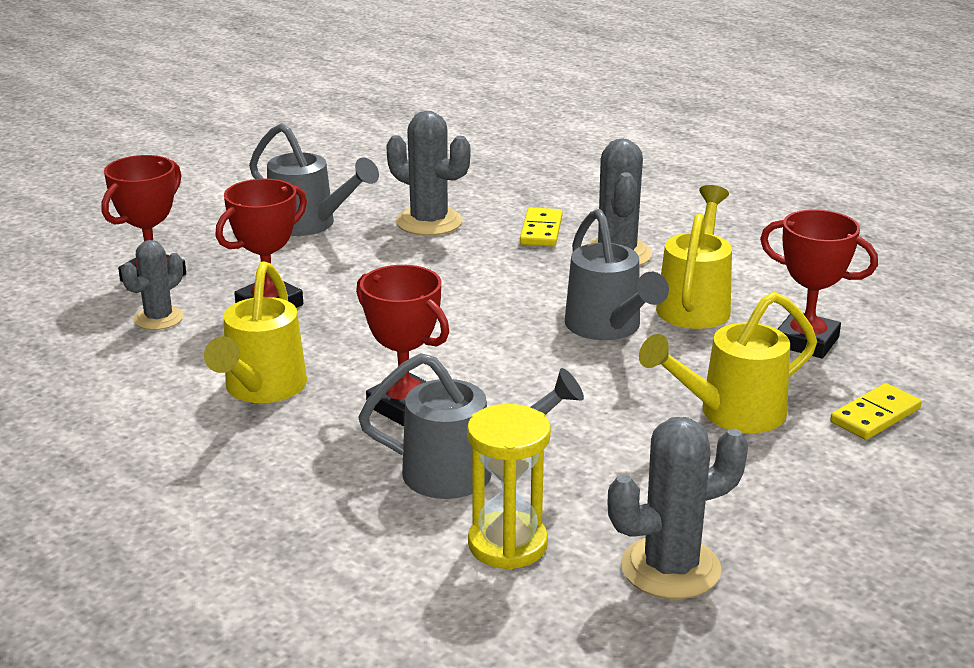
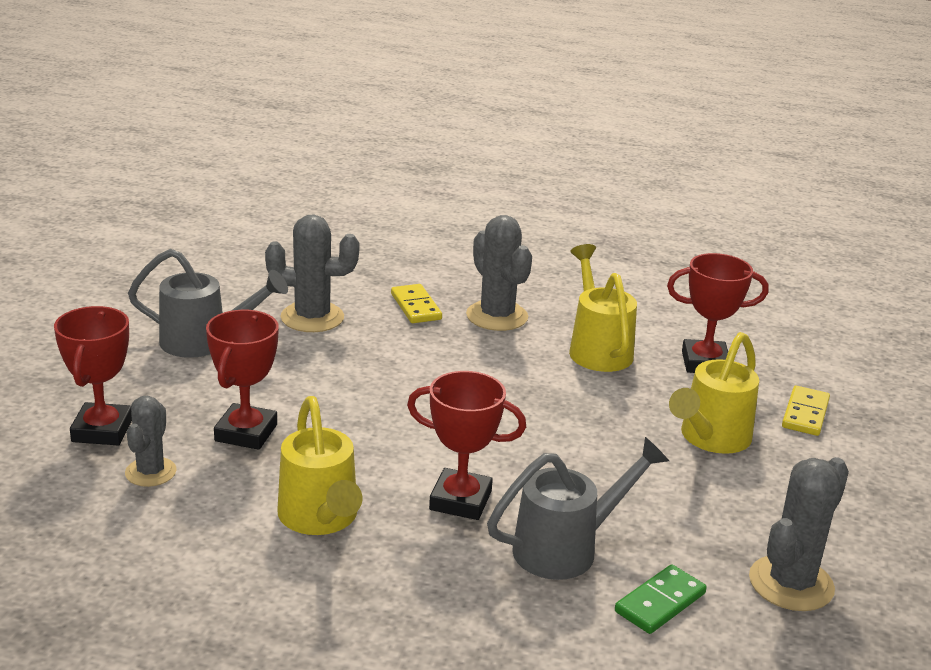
camera: 30 degrees left, 0 degrees up
yellow hourglass [467,404,551,570] -> green domino [615,564,707,634]
grey watering can [565,209,669,340] -> none

